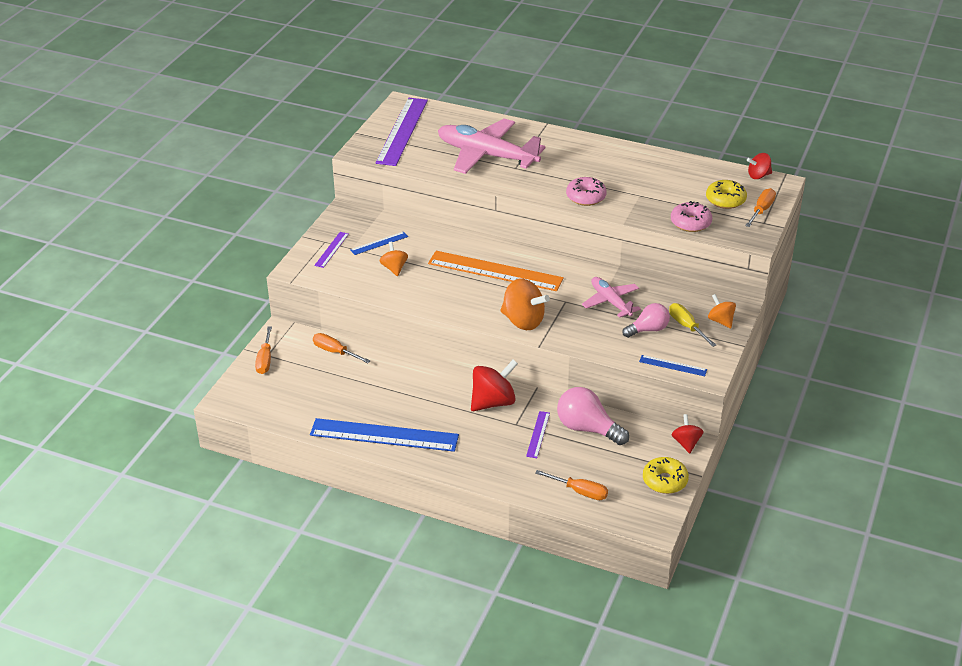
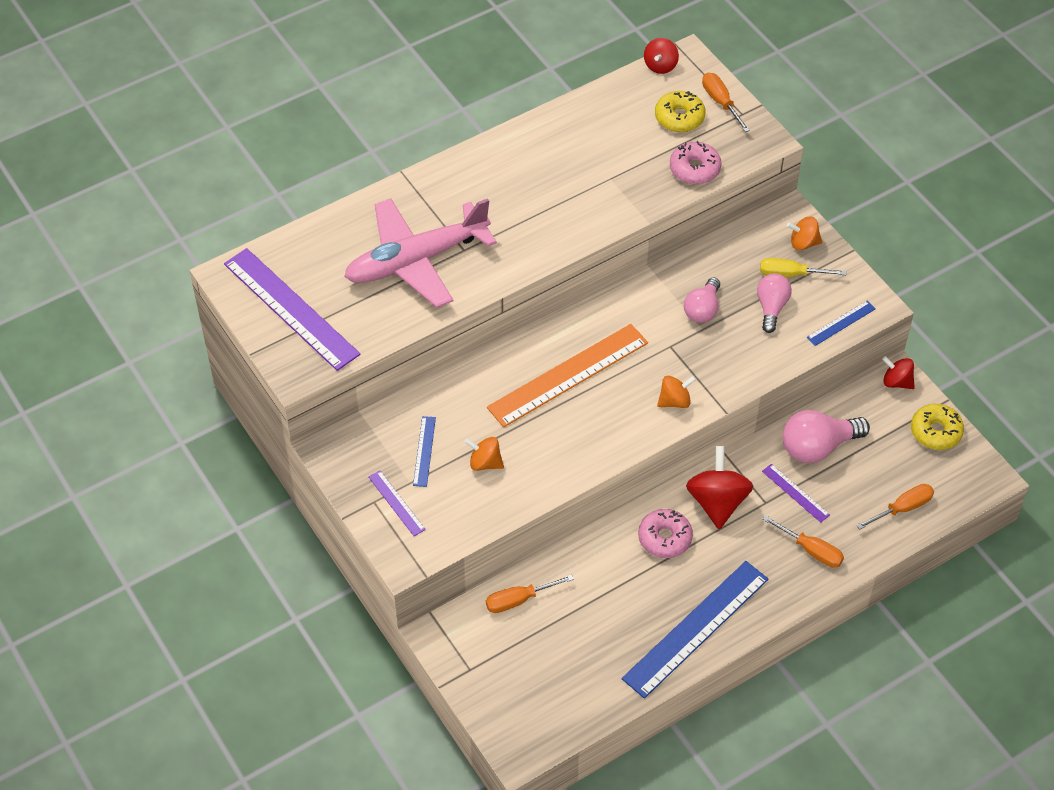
camera: 55 degrees left, 15 degrees up
orange screwdriver [255,326,272,374] -> orange screwdriver moved to [762,515,844,568]
orange spinning top [500,278,550,330] -> orange spinning top [657,376,696,408], size x0.58
pink donut [566,177,607,206] -> pink donut moved to [638,509,693,558]
pink plane [582,277,641,318] -> pink light bulb [684,277,720,323]

